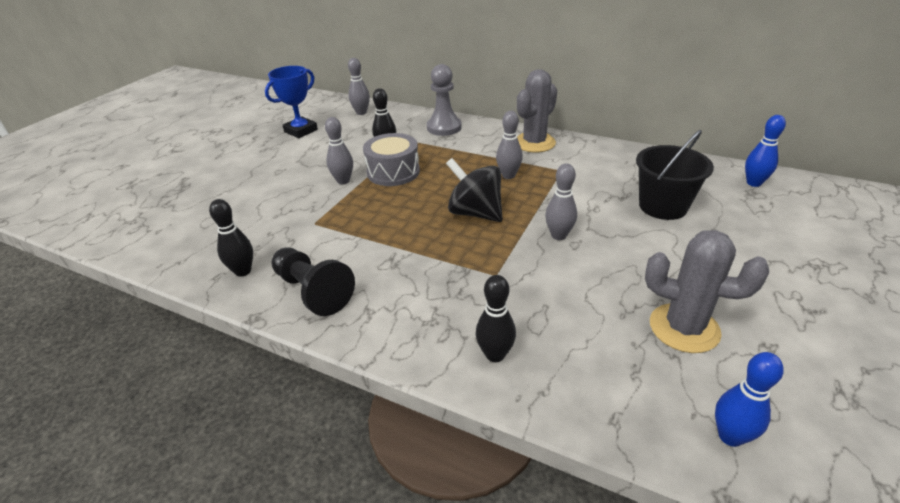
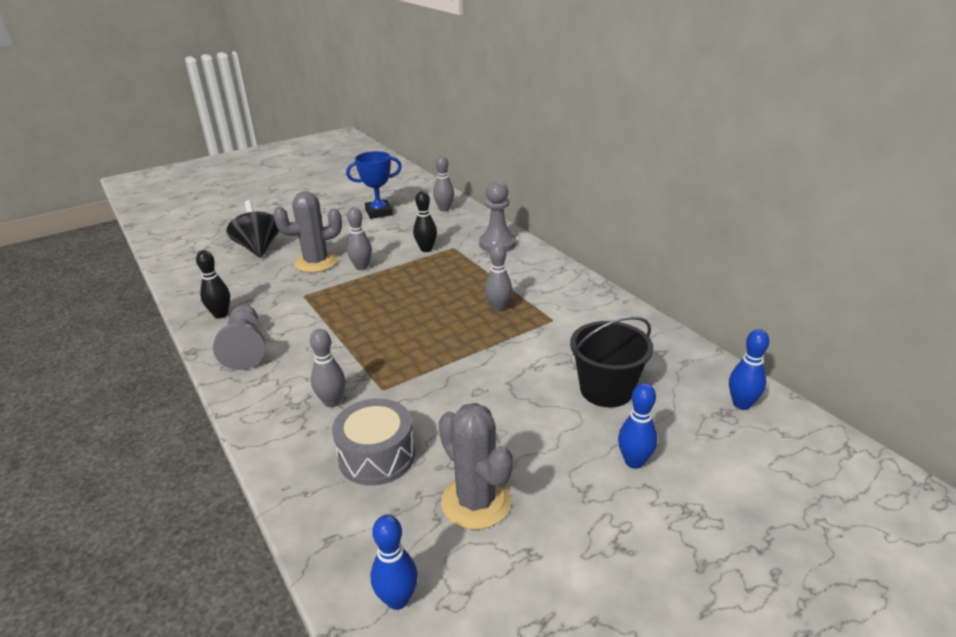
camera: 30 degrees right, 5 degrees down
black pawn [271,247,355,316] -> grey pawn [213,305,265,370]
grey drum [363,133,420,186] -> grey drum moved to [332,399,415,486]
black spinning top [446,158,502,222] -> black spinning top moved to [226,200,279,258]
black bowling pin [476,275,516,362] -> none
grey cactus [517,69,557,153] -> grey cactus moved to [273,191,342,273]
grey bowling pin [545,164,577,240] -> grey bowling pin moved to [310,329,345,407]
none -> blue bowling pin [618,383,657,469]

